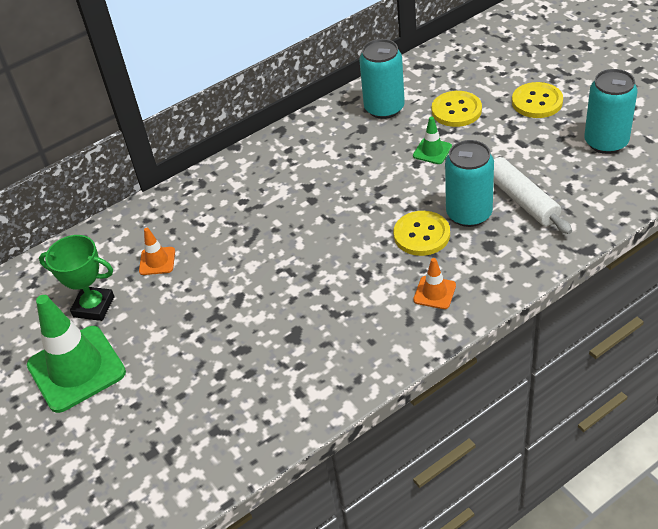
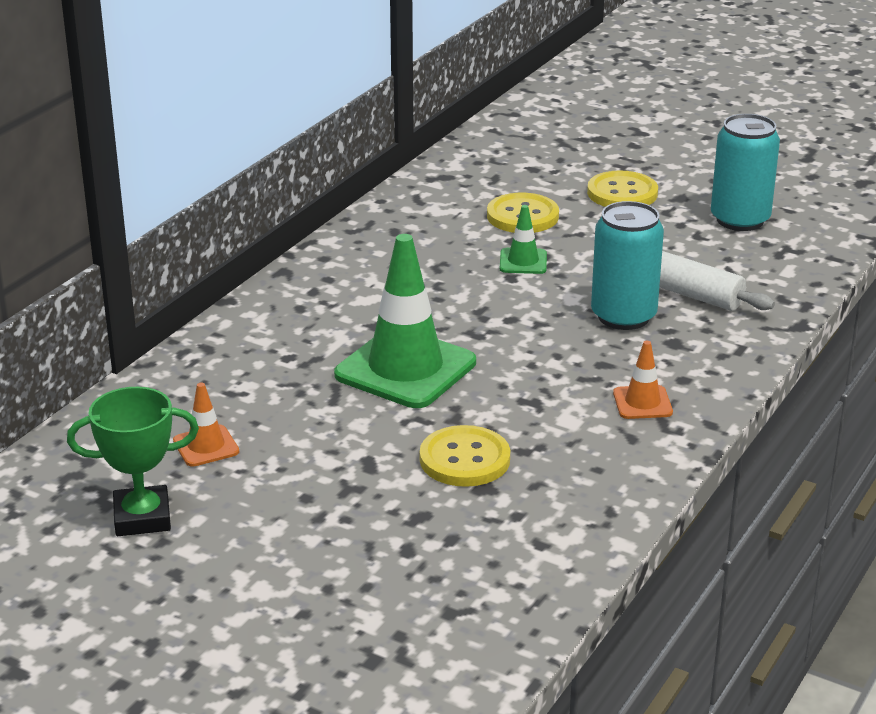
camera: 30 degrees left, 15 degrees down
green traffic cone [27,295,126,413] -> green traffic cone moved to [334,234,476,408]
turquoise can [359,39,405,119] -> none
yellow button [394,211,450,256] -> yellow button moved to [420,425,510,487]

